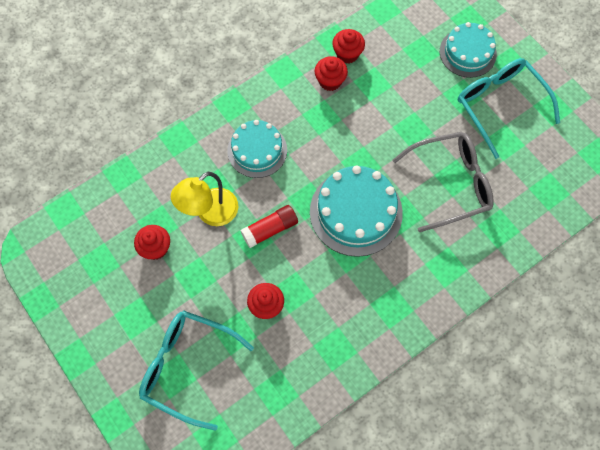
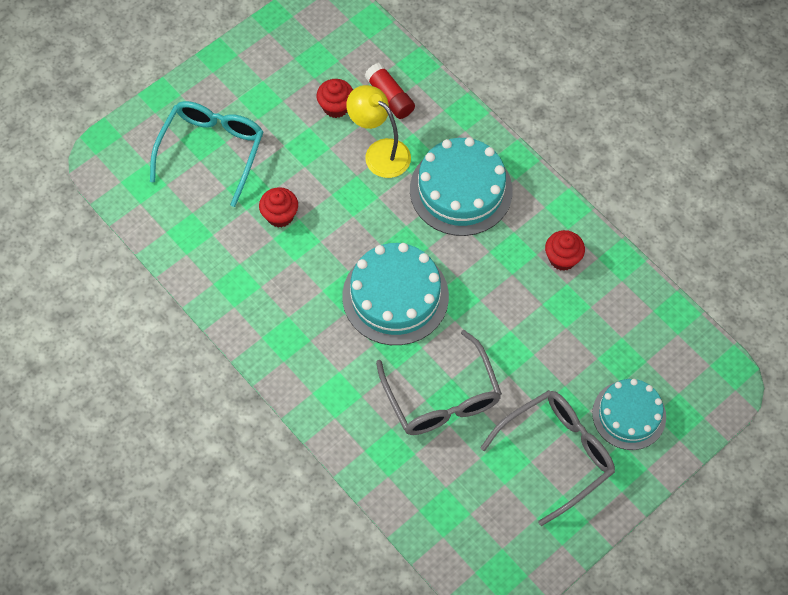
camera: 85 degrees right, 5 degrees down
turquoise cake [227,120,287,178] -> turquoise cake [410,137,513,236], size x1.50
red glue stick [240,205,298,248] -> red glue stick moved to [365,63,415,119]
red cupcake [332,29,365,64] -> none
turquoise glasses [458,58,560,159] -> grey glasses [480,390,615,526]

